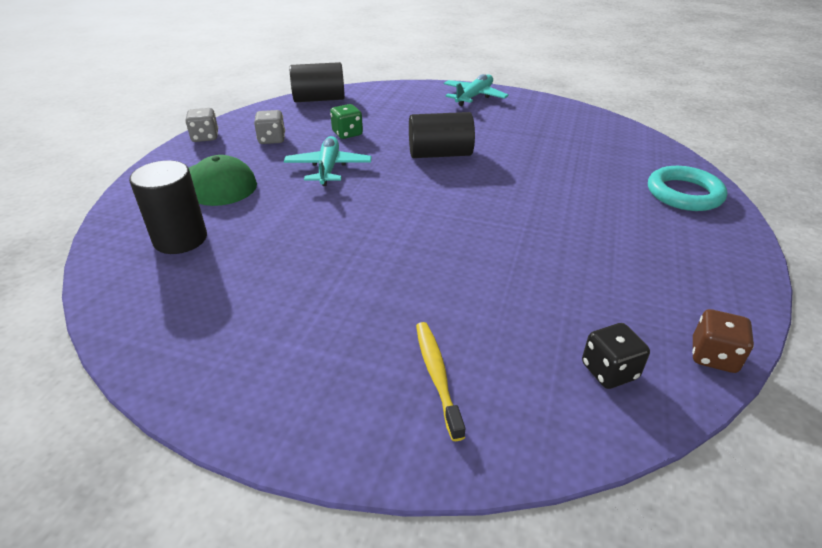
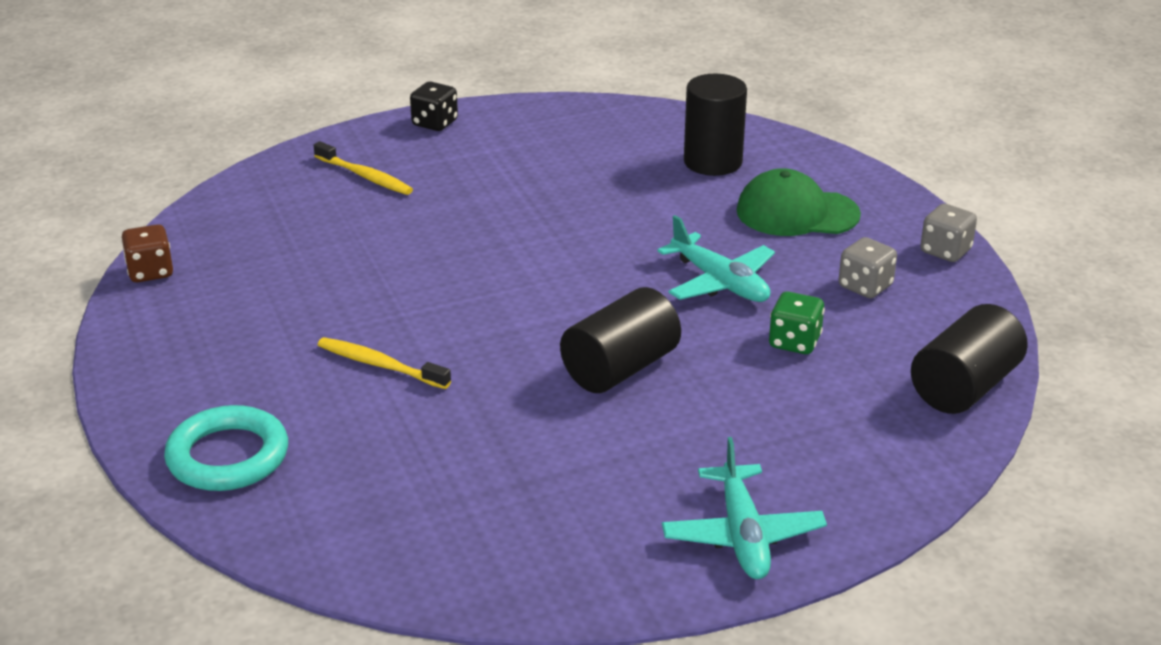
camera: 140 degrees right, 5 degrees down
black dice [582,323,650,389] -> black dice moved to [410,82,458,131]
none -> yellow toothbrush [318,337,451,389]

